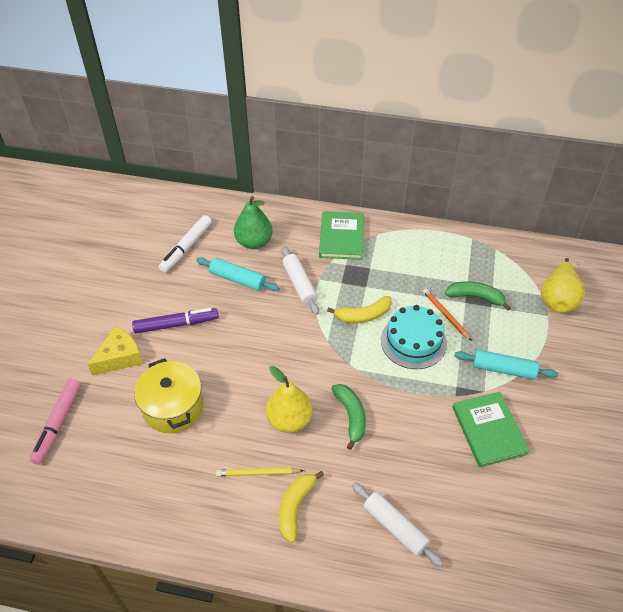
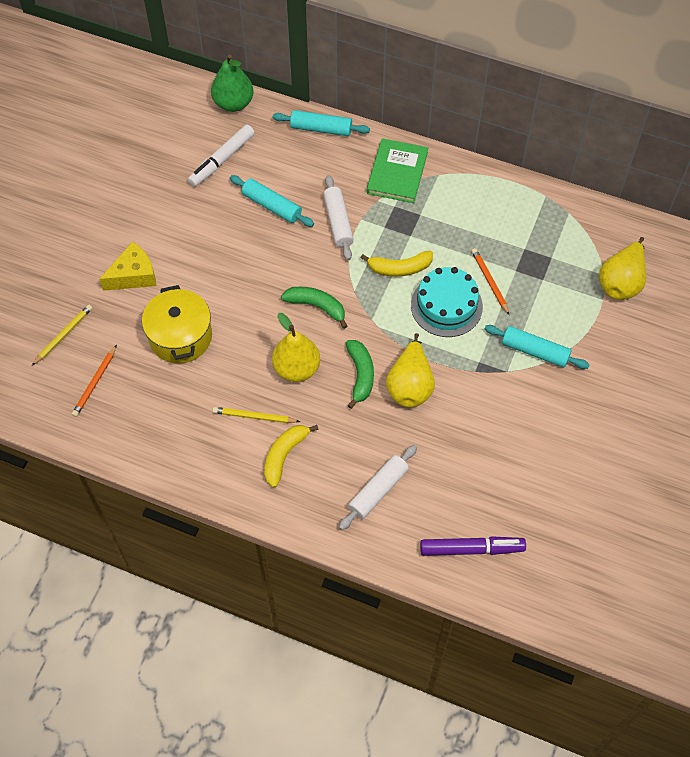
camera: 10 degrees right, 10 degrees up
pink marker [29,378,81,465] -> yellow pencil [32,305,92,366]
purple marker [132,308,219,333] -> purple marker moved to [420,536,526,556]
green pear [234,196,273,249] -> green pear moved to [211,55,253,112]
white rolling pin [352,482,444,567] -> white rolling pin turned 75 degrees clockwise [339,445,417,530]
green banana [445,281,511,310] -> green banana moved to [281,287,347,329]
green book [452,392,530,467] -> none
none -> orange pencil [72,345,117,417]
none -> turquoise rolling pin [273,110,370,136]
none -> yellow pear [386,333,435,407]

